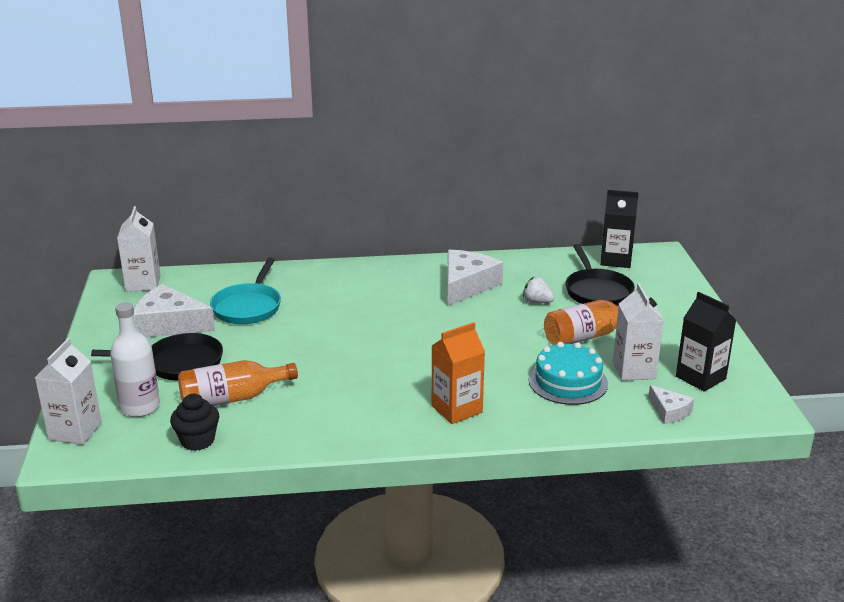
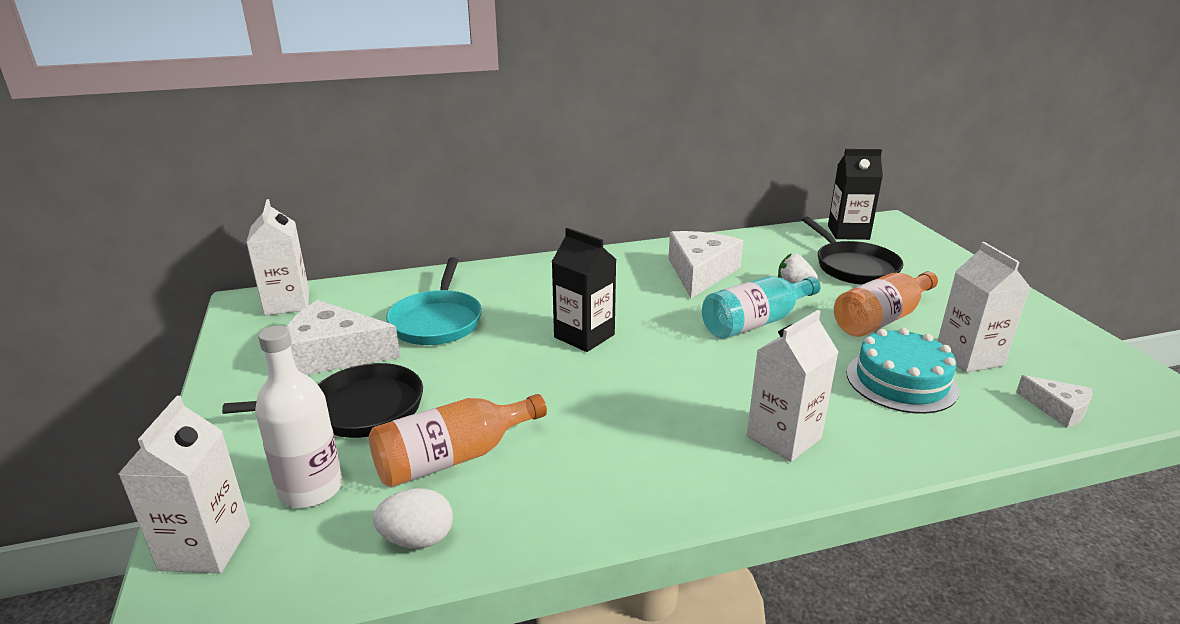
camera: 10 degrees left, 0 degrees up
black cupcake [170,394,219,451] -> white egg [373,488,453,548]
orange carton [432,322,485,424] -> white carton [746,310,839,462]
black carton [676,292,736,392] -> black carton moved to [552,228,617,352]
none -> turquoise bottle [702,276,820,339]

